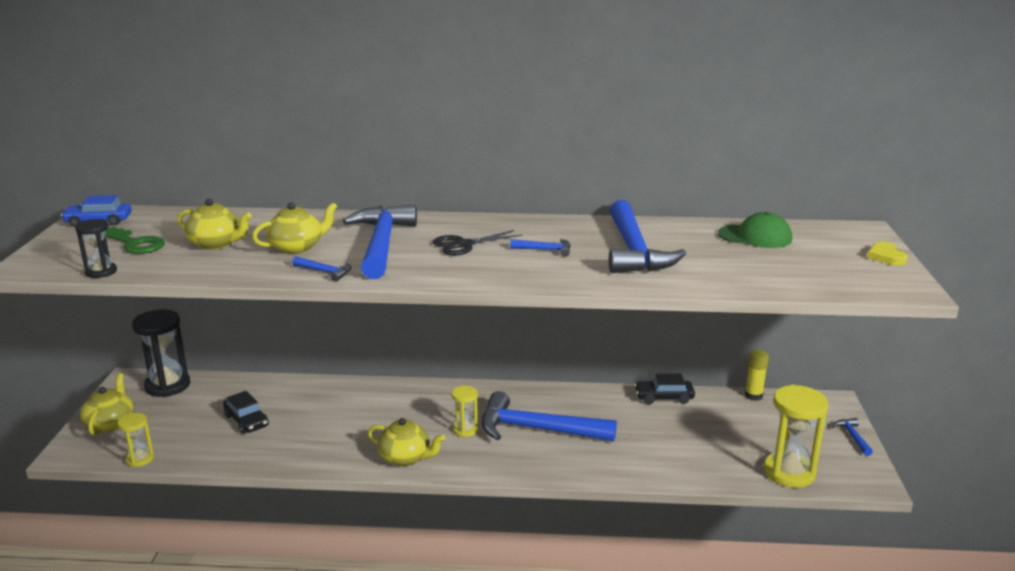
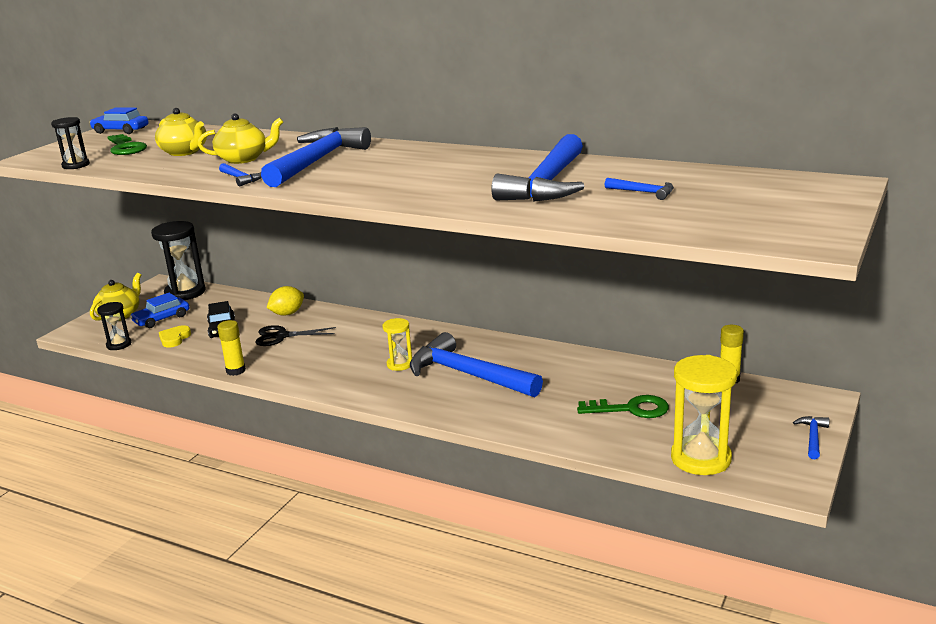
camera: 25 degrees right, 0 degrees up
yellow hourglass [118,413,154,467] -> black hourglass [97,302,131,350]
yellow teapot [368,418,445,466] -> none
black scissors [433,230,522,256] -> black scissors moved to [255,325,336,346]
blue hammer [510,239,571,256] -> blue hammer moved to [604,178,674,200]
black car [634,374,695,404] -> none
green cap [718,212,792,248] -> none
yellow heart [867,242,908,266] -> yellow heart moved to [159,325,191,347]
none -> blue car [130,293,189,328]
none -> yellow glue stick [217,320,246,376]
none -> yellow lemon [267,286,304,316]
none -> green key [577,395,669,418]

